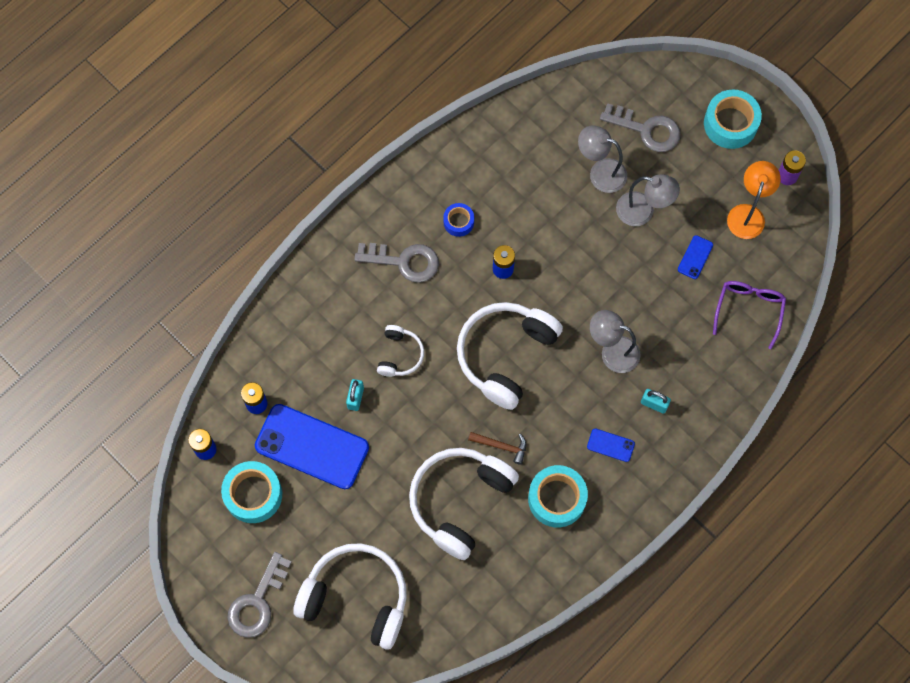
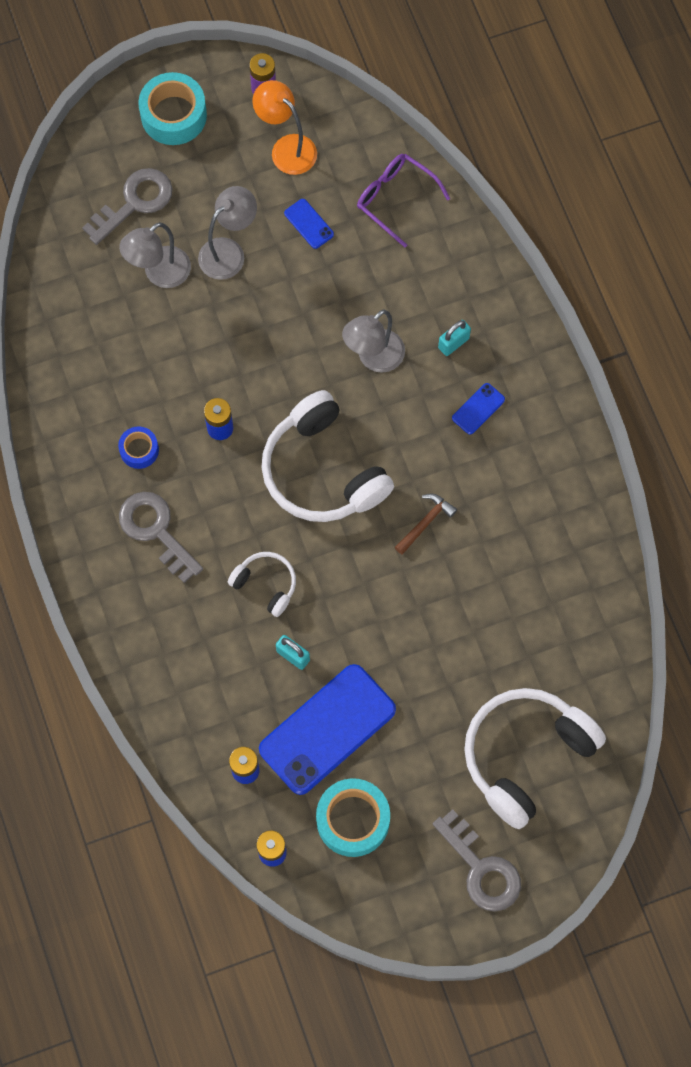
camera: 65 degrees left, 0 degrees up
grey key [354,243,439,283] -> grey key turned 75 degrees counterclockwise [119,492,203,583]
white headphones [409,448,519,560] -> none
turquoise tape [528,465,588,527] -> none

